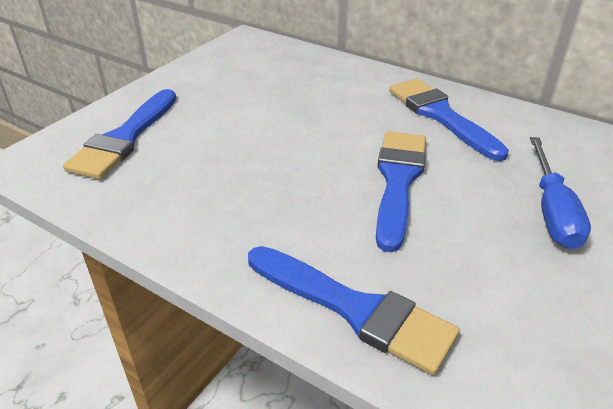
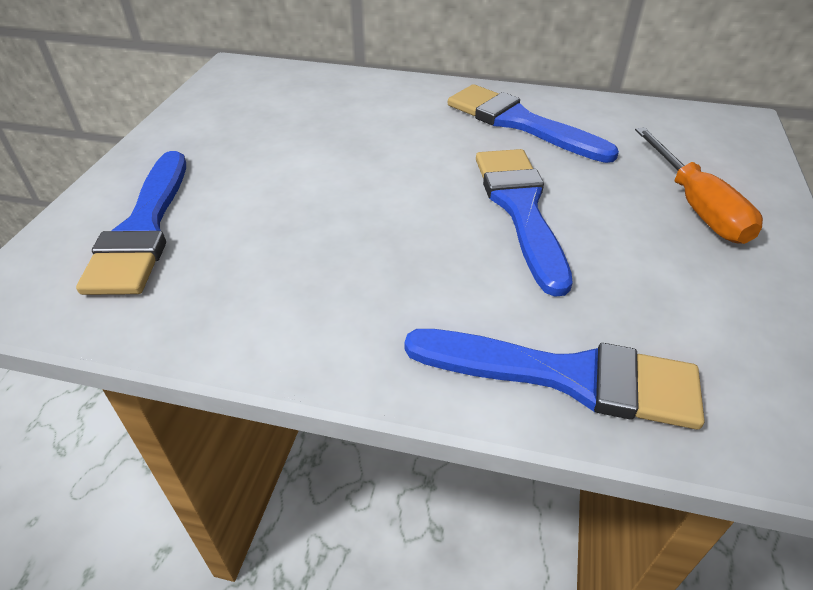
camera: 20 degrees left, 5 degrees up
blue screwdriver [530,137,591,249] -> orange screwdriver [635,127,763,244]

